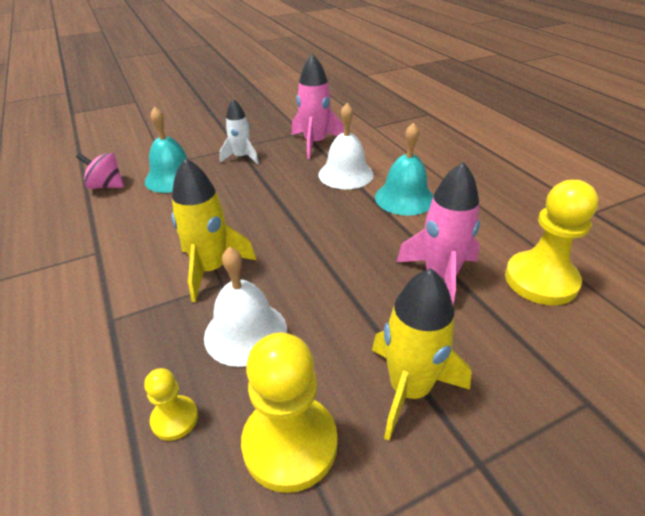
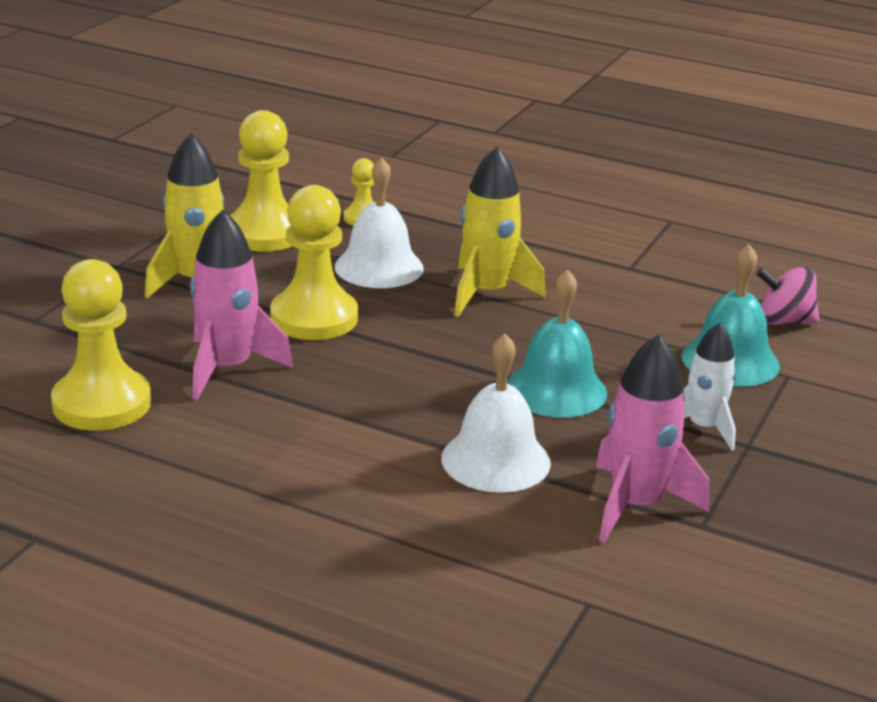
camera: 140 degrees right, 10 degrees down
pink spinning top [76,153,124,189] -> pink spinning top turned 150 degrees counterclockwise [756,267,820,325]
turquoise bell [375,123,433,216] -> turquoise bell moved to [507,269,607,418]
none -> yellow pawn [270,185,358,340]

